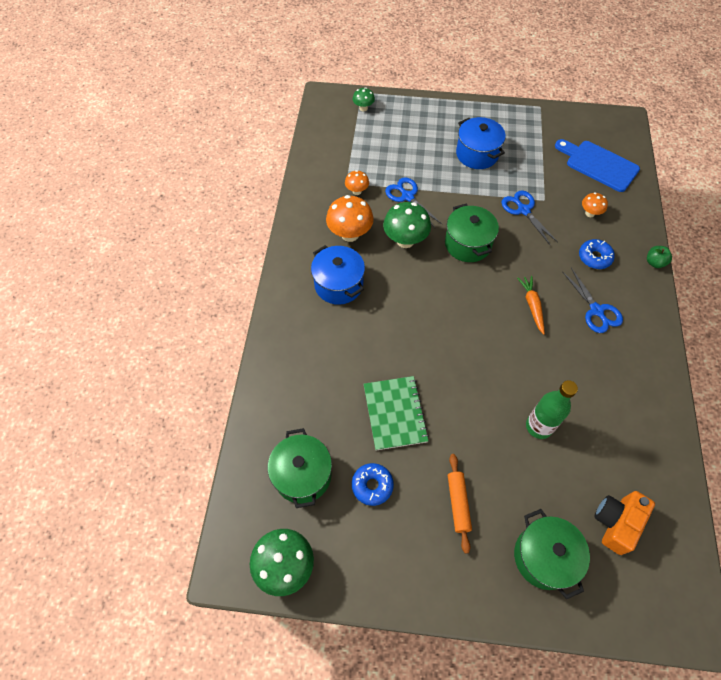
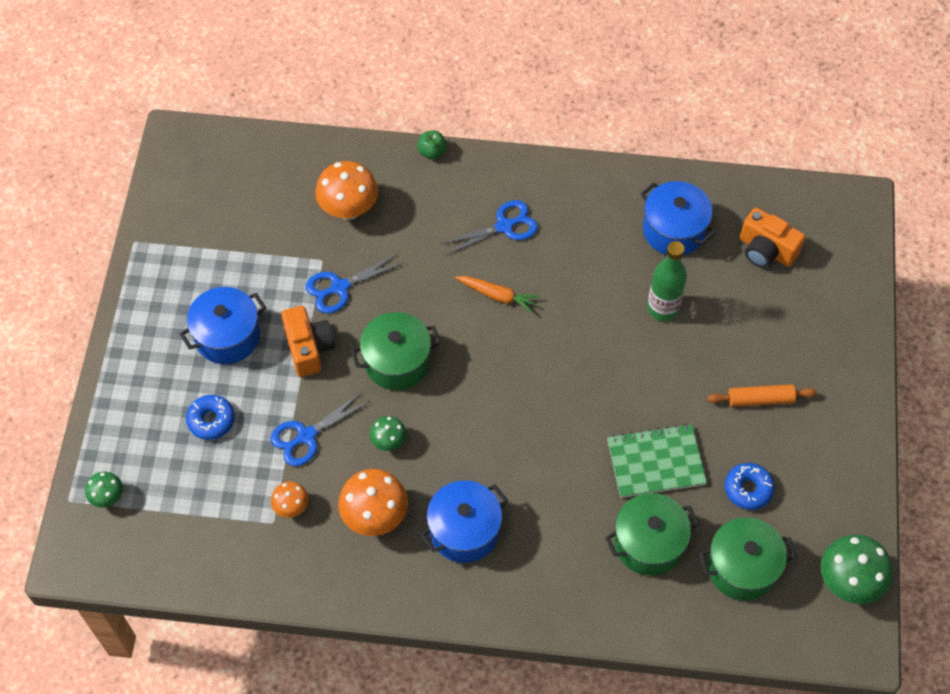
camera: 90 degrees left, 0 degrees up
green mushroom [383,202,431,248] -> green mushroom [370,416,406,451], size x0.55
green pot [514,509,590,599] -> green pot moved to [605,493,700,576]
orange carrot [517,276,545,335] -> orange carrot turned 150 degrees counterclockwise [455,276,540,313]
blue cutting board [555,139,640,192] -> none
blue donut [579,239,615,269] -> blue donut moved to [186,395,235,440]
orange mushroom [582,192,608,217] -> orange mushroom [315,161,378,220], size x1.83
none -> orange camera [281,306,335,377]
none -> blue pot [640,181,716,255]

